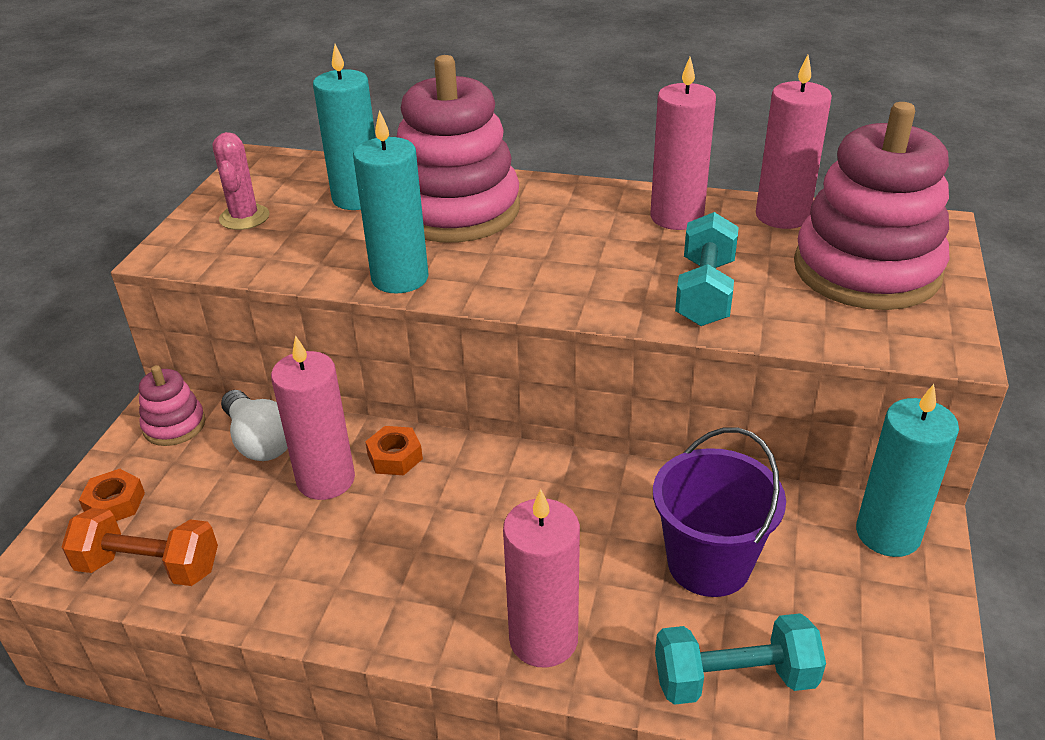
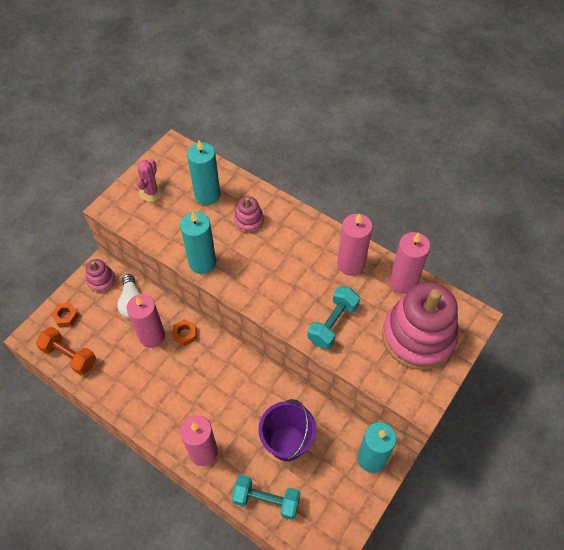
camera: 20 degrees right, 20 degrees up
pink stacking toy [397,55,520,243] -> pink stacking toy [234,196,264,233], size x0.46

